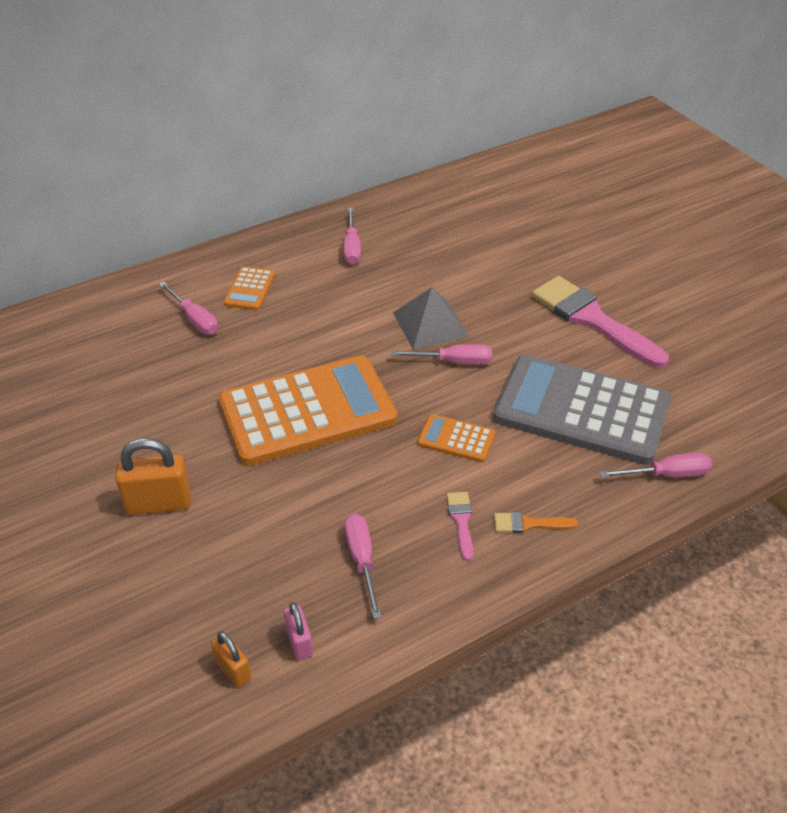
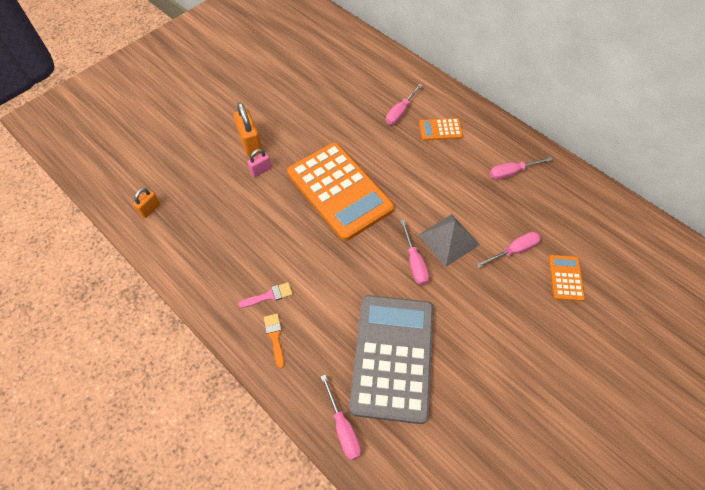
camera: 75 degrees right, 15 degrees up
pink padlock [284,602,313,660] -> pink padlock moved to [247,149,272,177]
pink screwdriver [344,514,382,619] -> pink screwdriver moved to [476,232,541,268]
orange calculator [417,414,495,462] -> orange calculator moved to [549,255,585,301]
pink brush [532,276,669,368] -> none

